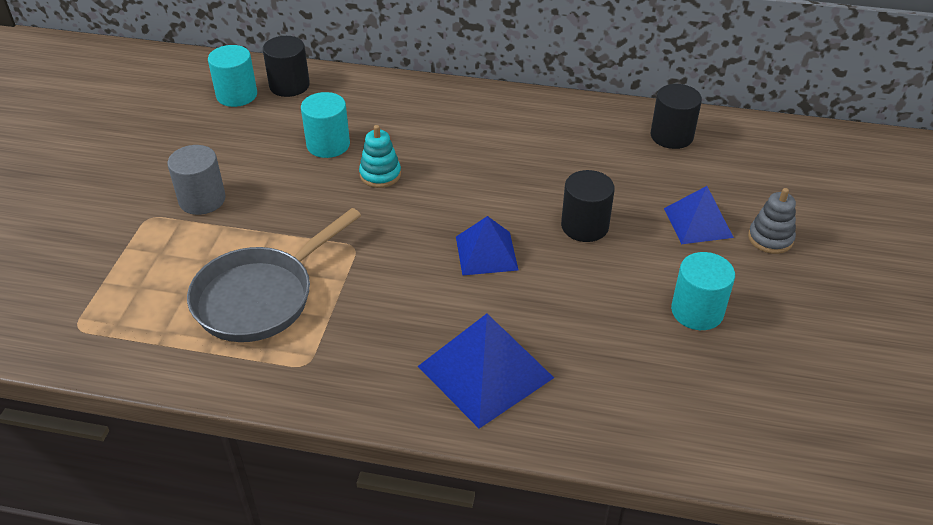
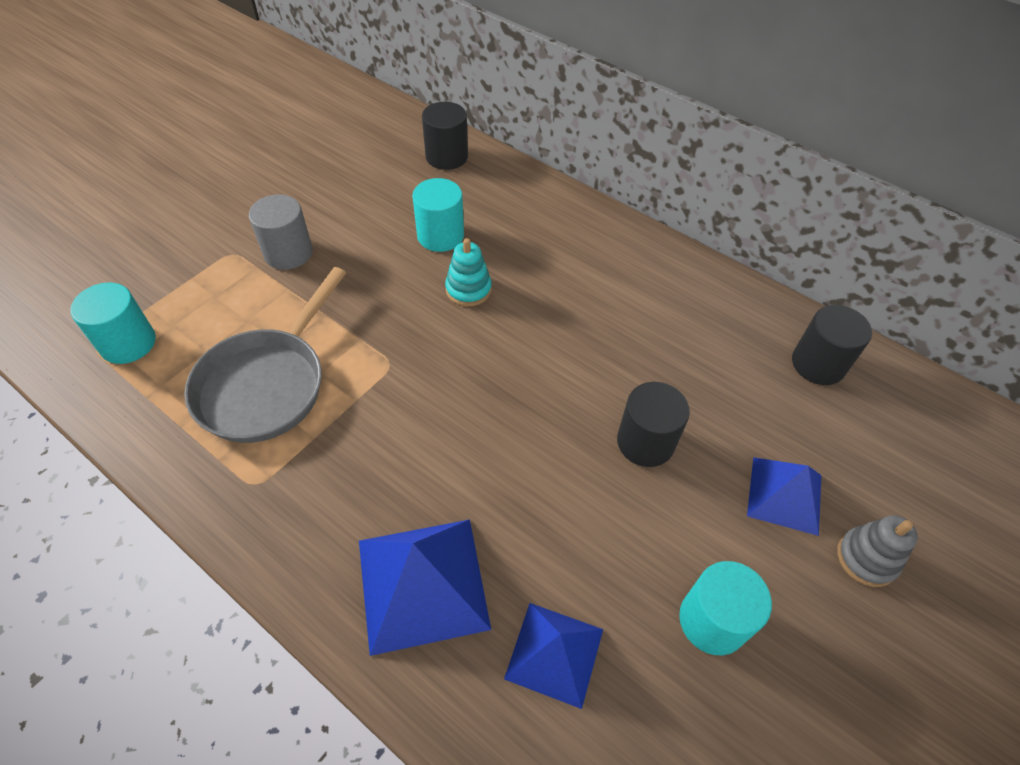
camera: 25 degrees right, 10 degrees up
grey pan [187,208,361,342] -> grey pan turned 45 degrees counterclockwise [184,267,346,443]
turquoise cylinder [208,45,257,107] -> turquoise cylinder moved to [70,282,156,364]
blue pyramid [456,216,518,276] -> blue pyramid moved to [504,603,603,709]

